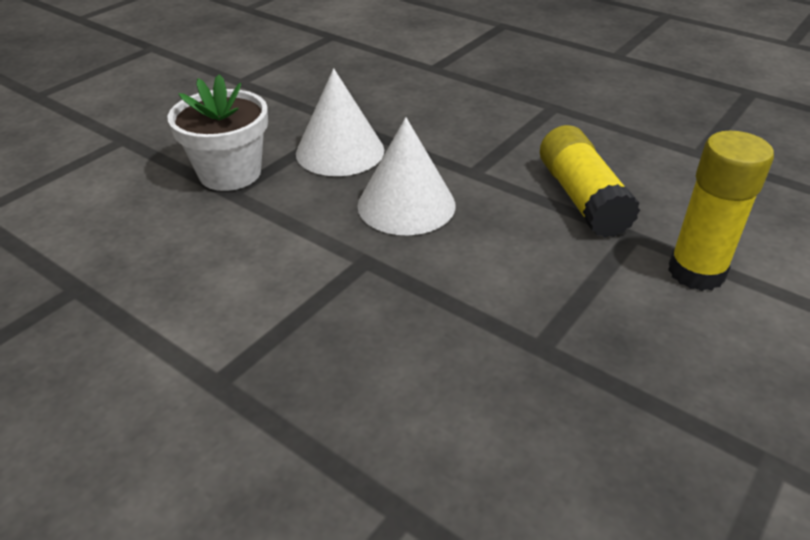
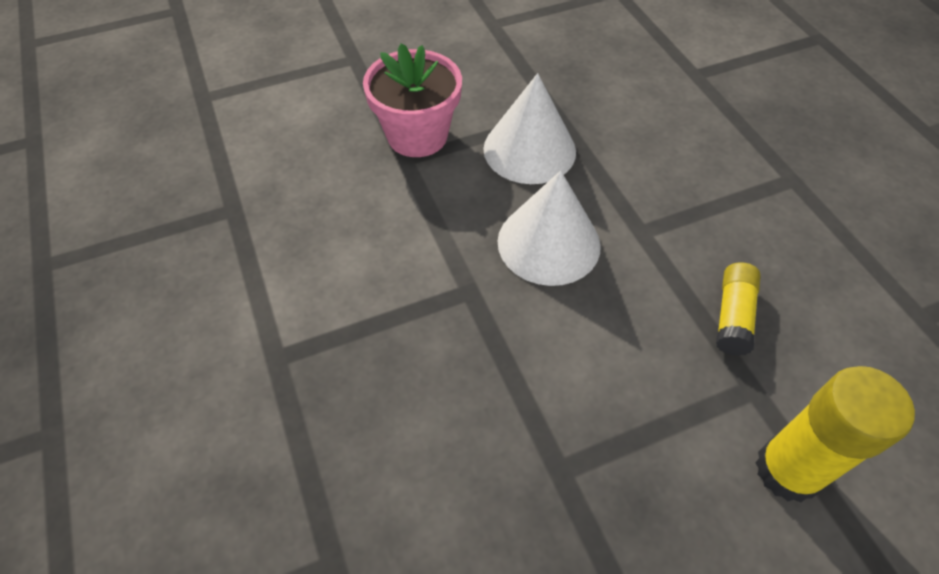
camera: 30 degrees right, 15 degrees up
white flower pot [167,74,268,191] -> pink flower pot [363,43,462,157]
yellow glue stick [540,125,640,238] -> yellow glue stick [716,262,761,356], size x0.61

